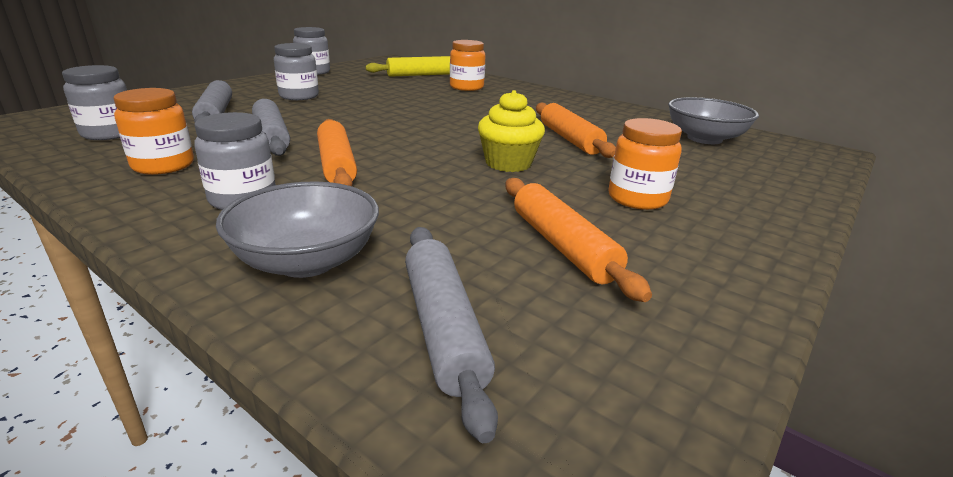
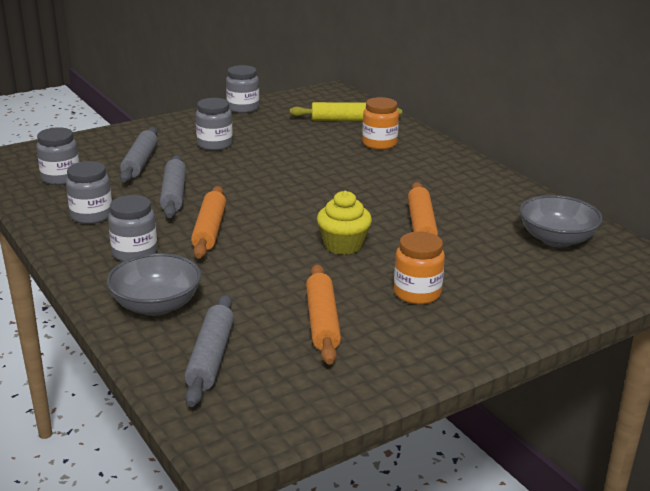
camera: 20 degrees right, 0 degrees up
orange jar [113,88,194,175] -> grey jar [66,161,112,224]

